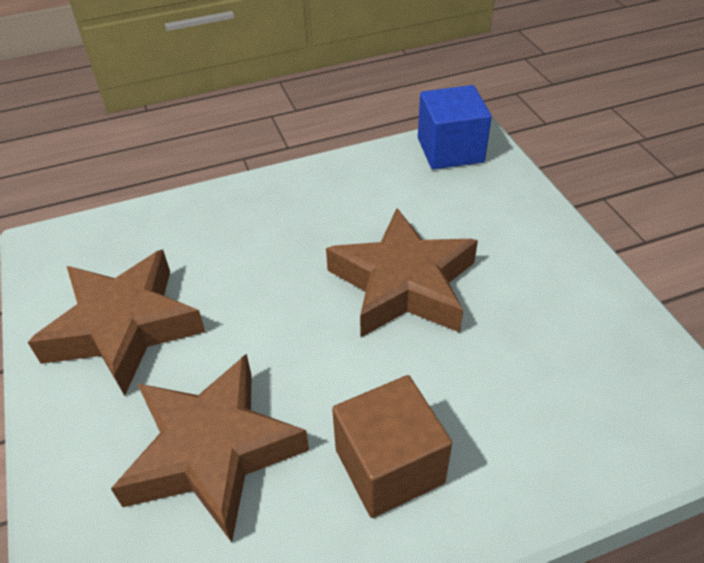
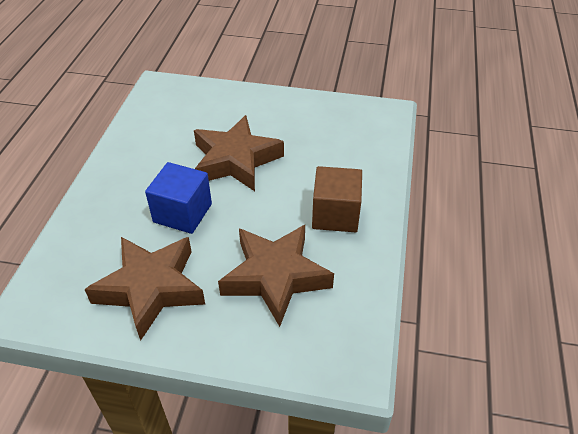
camera: 60 degrees left, 0 degrees up
blue cube [418,85,492,169] -> blue cube moved to [145,162,212,234]

